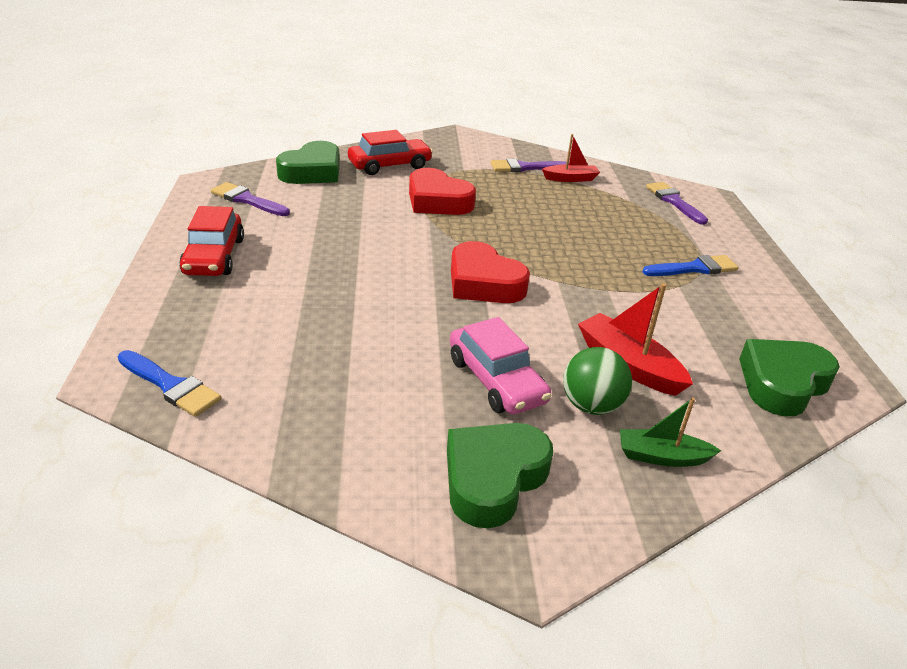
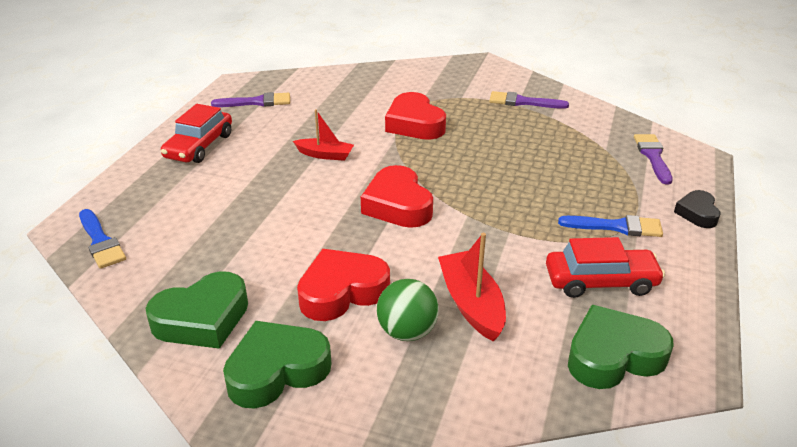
camera: 25 degrees right, 0 degrees up
purple brush [211,182,290,216] -> purple brush turned 120 degrees clockwise [211,92,290,107]
green heart [276,141,340,184] -> green heart moved to [146,271,248,349]
red car [348,130,433,175] -> red car moved to [546,237,665,298]
pink car [450,317,551,415] -> red heart [297,249,390,321]
red boat [542,134,600,182] -> red boat moved to [293,109,354,161]
green boat [620,398,721,467] -> none
none -> black heart [674,190,720,228]

